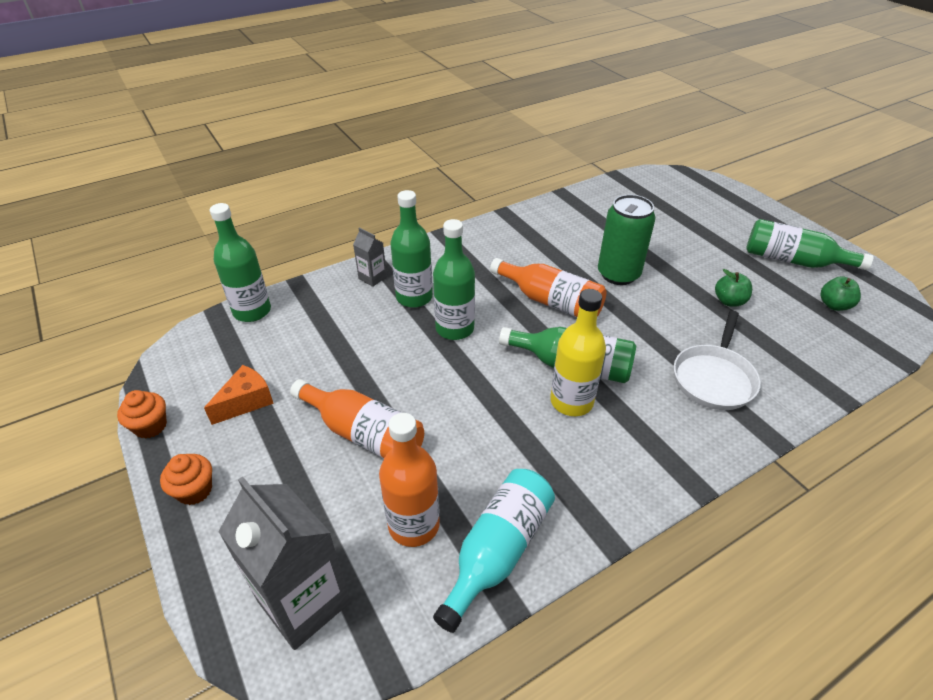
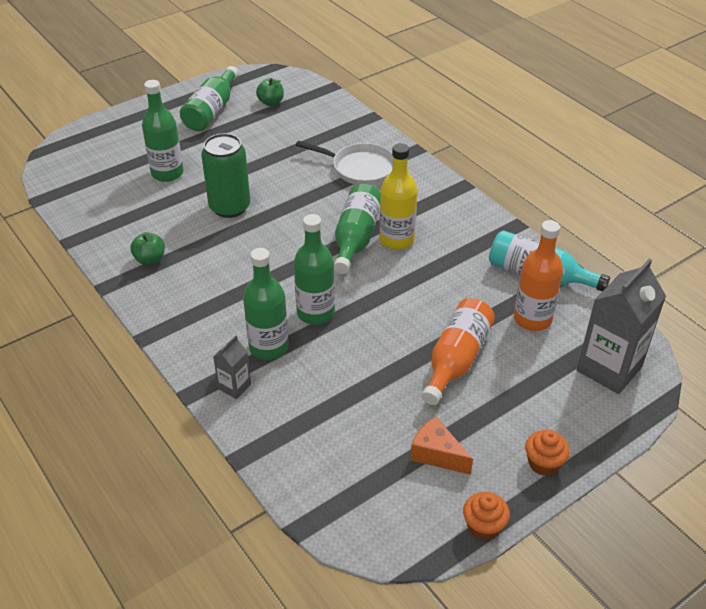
camera: 95 degrees left, 0 degrees up
green bottle [210,203,271,322] -> green bottle moved to [142,80,184,182]
orange bottle [490,258,607,317] -> none
green apple [715,269,752,307] -> green apple moved to [130,232,165,265]

